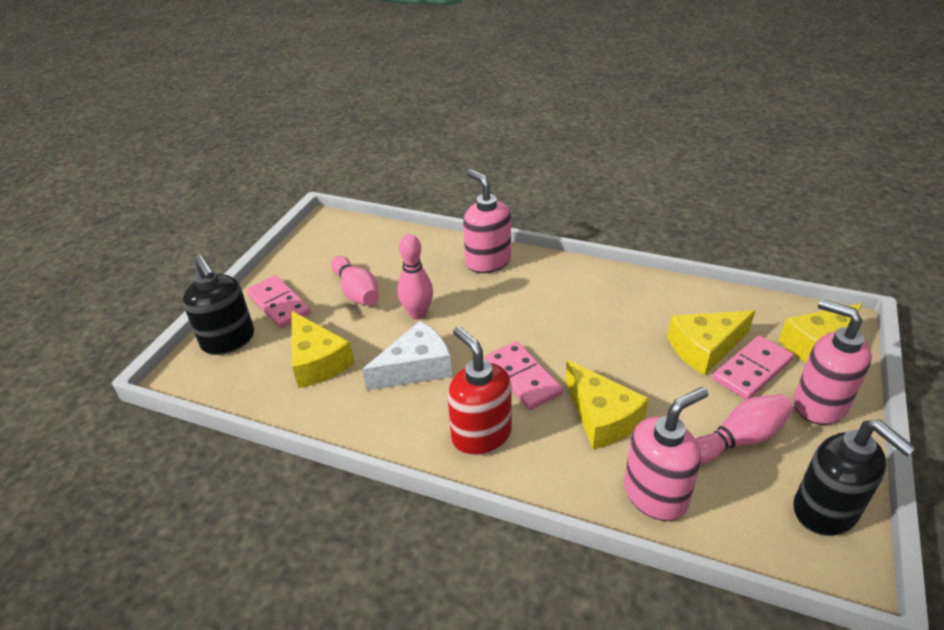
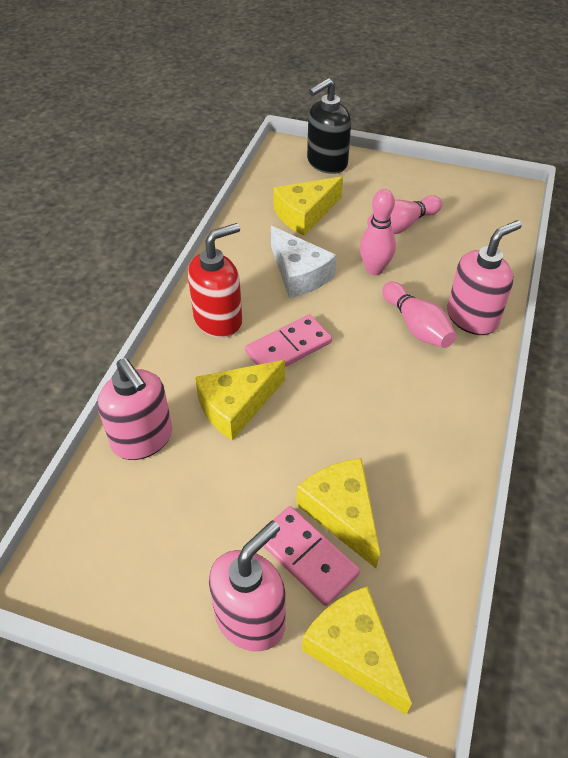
camera: 85 degrees right, 10 degrees up
pink domino [246,276,311,328] -> none
pink bowling pin [695,394,794,464] -> pink bowling pin moved to [382,282,456,348]
black soap dispenser [793,420,916,536] -> none

